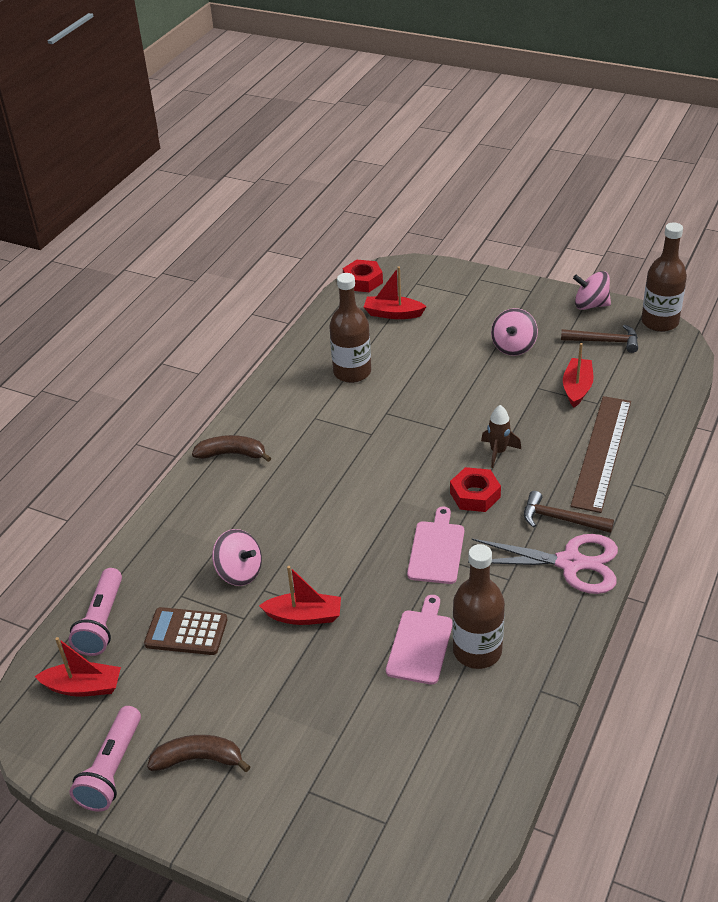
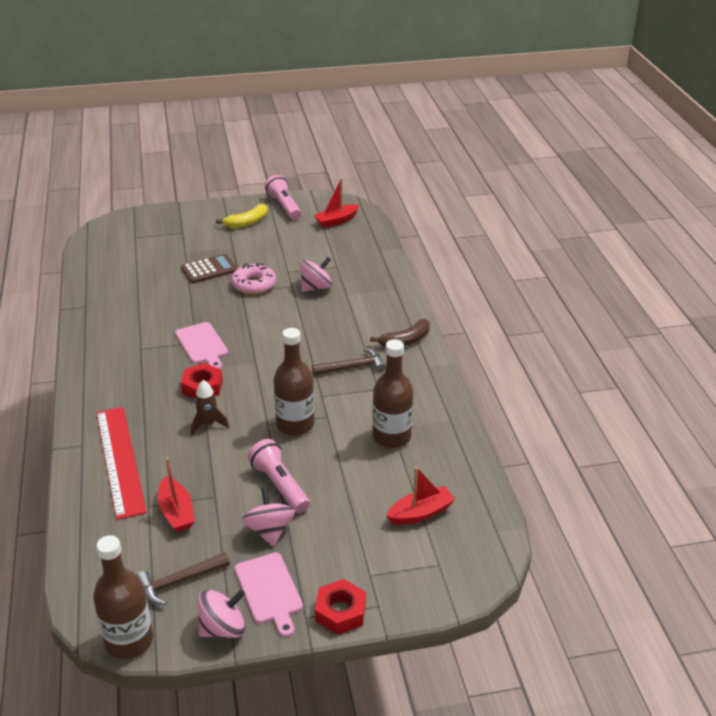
camera: 140 degrees right, 5 degrees down
pink flashlight [68,568,122,656] -> pink flashlight moved to [248,439,310,513]
brown calculator [144,607,227,655] -> brown calculator moved to [181,254,237,283]
brown banana [147,735,251,772] -> yellow banana [216,204,268,228]
pink spinning top [212,529,262,586] -> pink spinning top turned 150 degrees clockwise [300,257,332,292]
red boat [259,566,341,625] -> pink donut [231,264,276,294]
red nut [343,260,383,292] -> red nut moved to [315,579,366,635]
pink cutting board [386,595,453,685] -> pink cutting board moved to [235,553,303,637]
brown bottle [453,544,505,669] -> brown bottle moved to [274,328,315,435]
pink scissors [468,534,618,594] -> none
brown hammer [524,491,614,533] -> brown hammer moved to [312,348,386,375]
brown ruler [571,396,631,513] -> red ruler [96,407,147,520]

